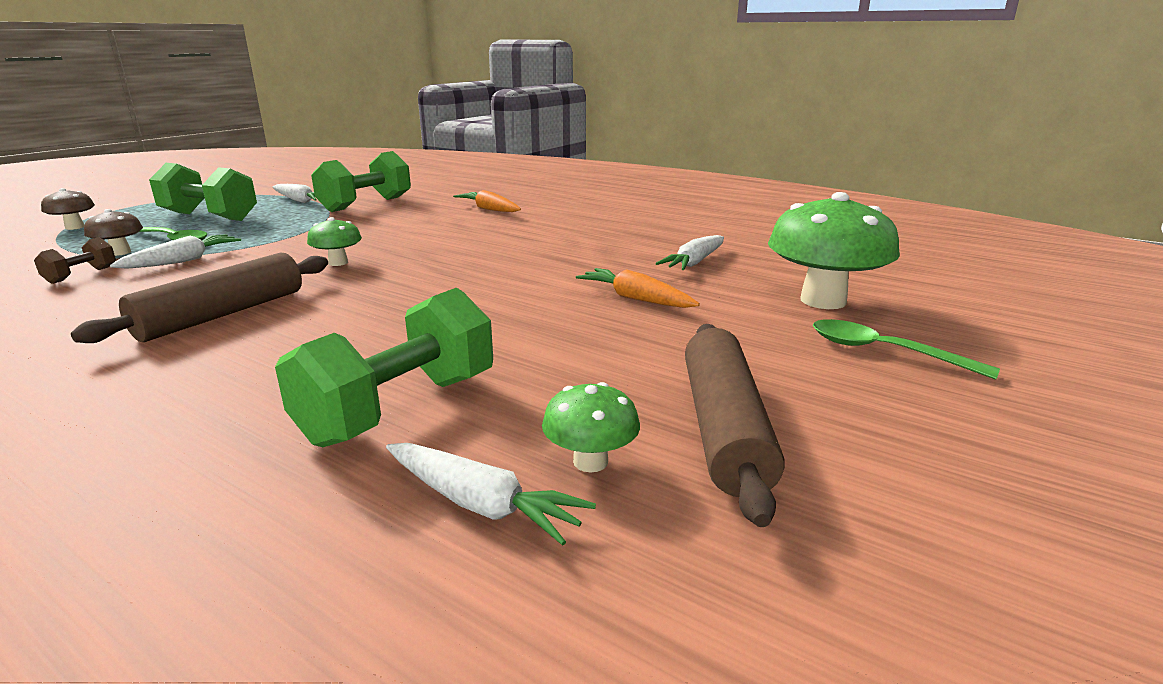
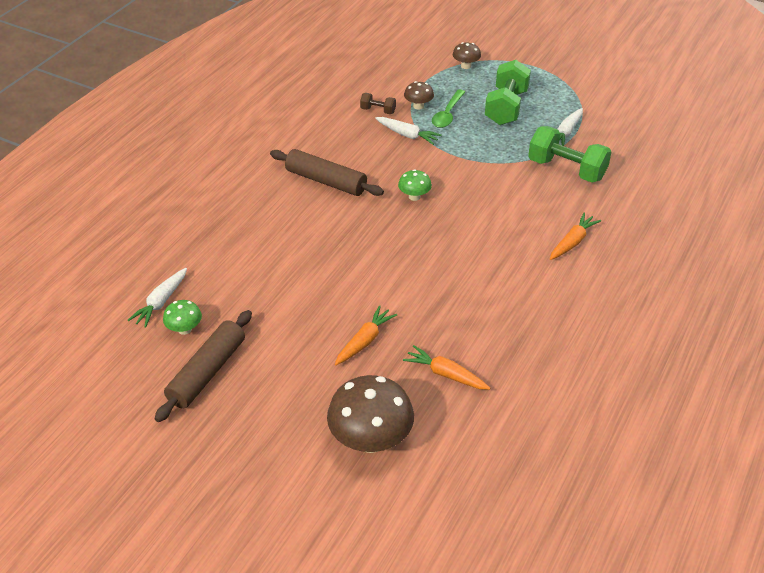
camera: 85 degrees right, 20 degrees up
green dumbbell [275,288,493,447] -> none
white carrot [656,235,724,270] -> orange carrot [403,345,491,390]
brown rolling pin [685,324,785,527] -> brown rolling pin turned 60 degrees counterclockwise [155,310,252,422]
green mushroom [768,192,900,309] -> brown mushroom [327,375,414,453]
green spoon [813,319,1000,380] -> none

